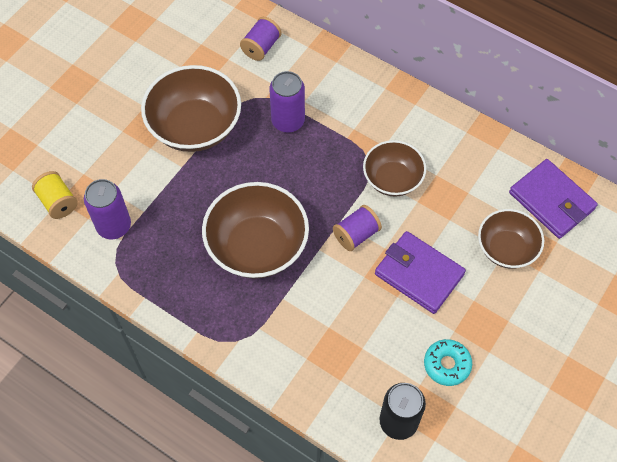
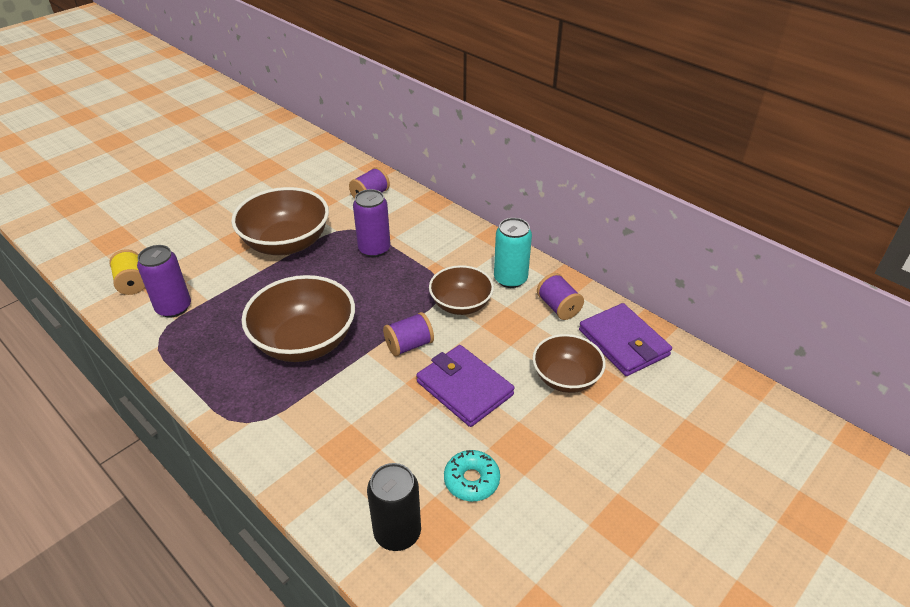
camera: 10 degrees right, 20 degrees down
none -> turquoise can [494,218,532,288]
none -> purple spool [537,273,584,320]

